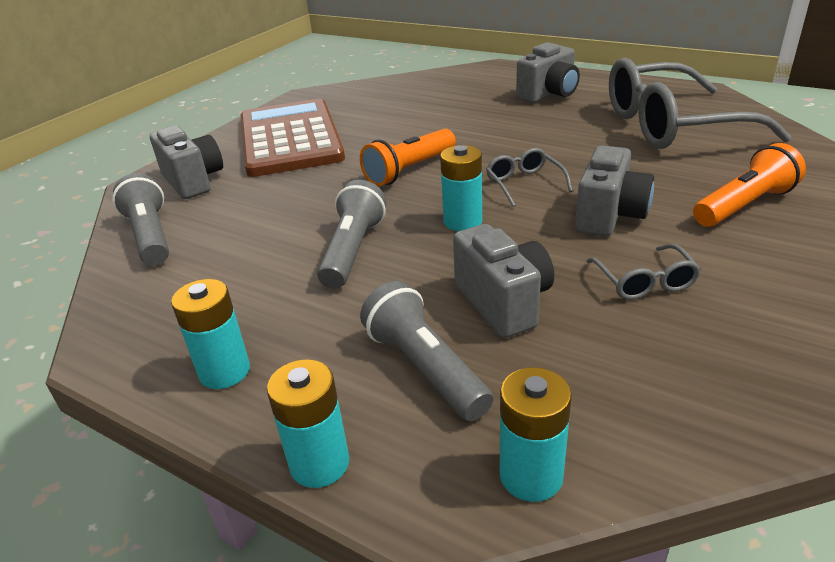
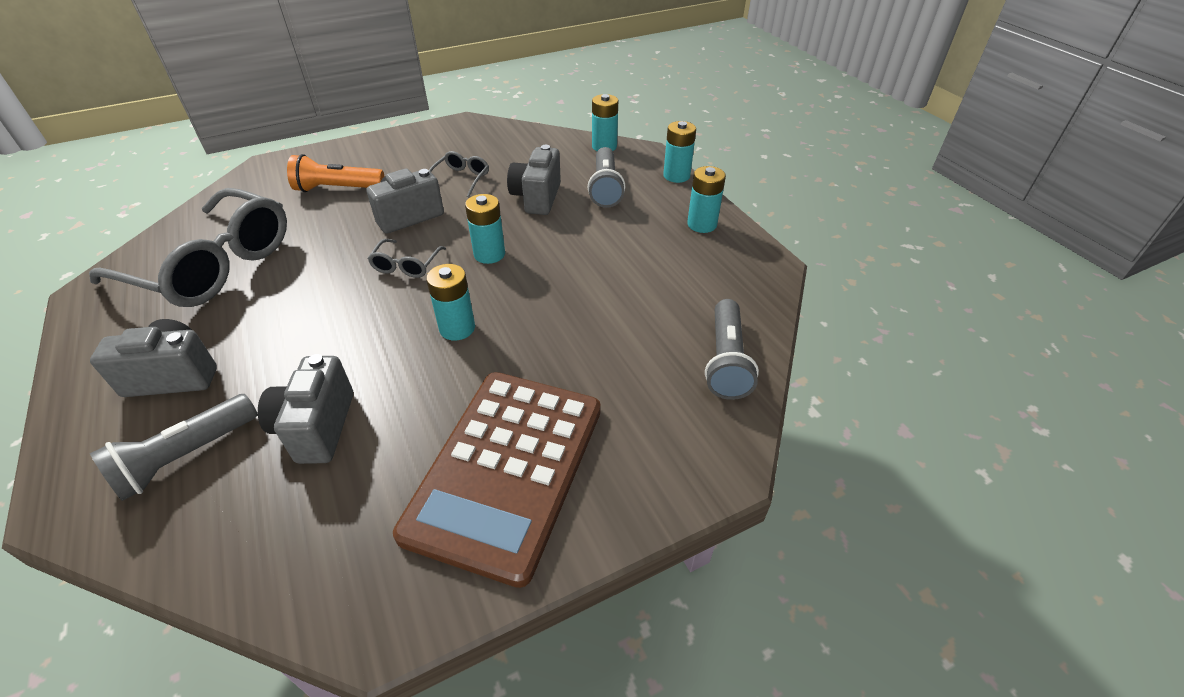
camera: 150 degrees left, 10 degrees up
grey camera [150,125,223,199] -> grey camera moved to [258,354,353,464]
grey flashlight [317,180,386,289] -> grey flashlight moved to [90,394,258,501]
orange flashlight [360,129,456,186] -> turquoise battery [426,264,475,341]

